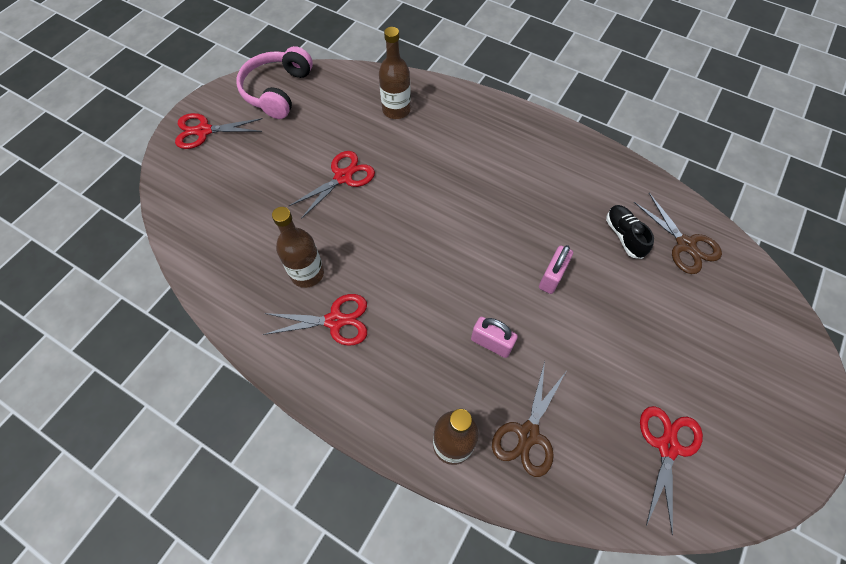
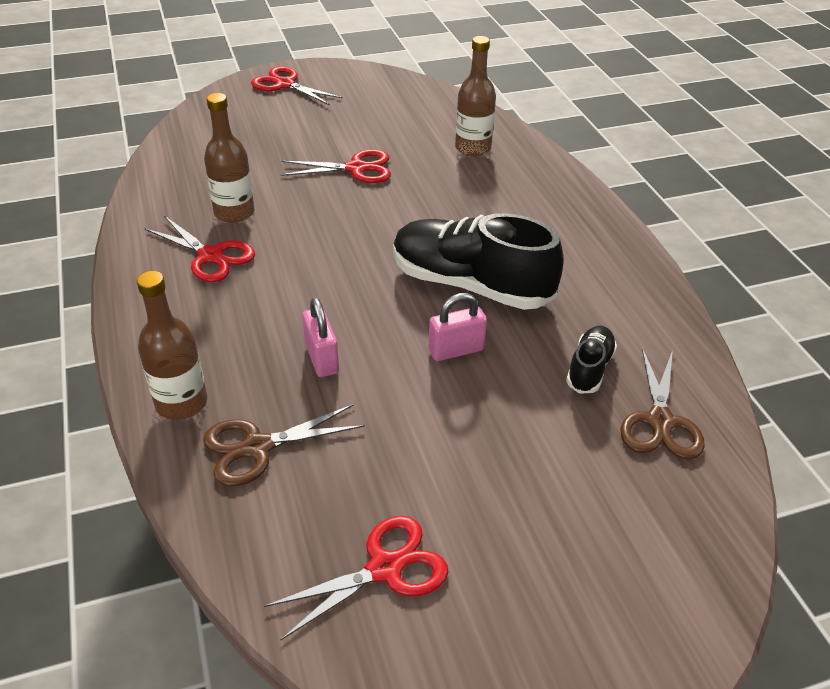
camera: 40 degrees right, 20 degrees down
pink headphones [236,46,313,119] -> none
none -> black shoe [393,213,564,310]

